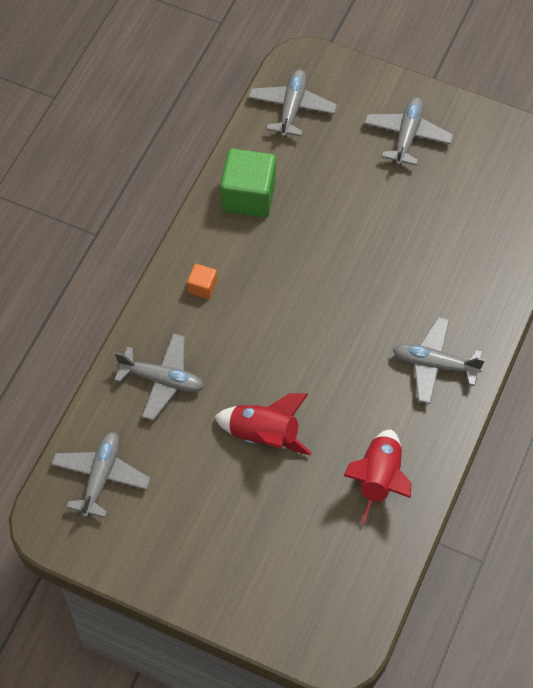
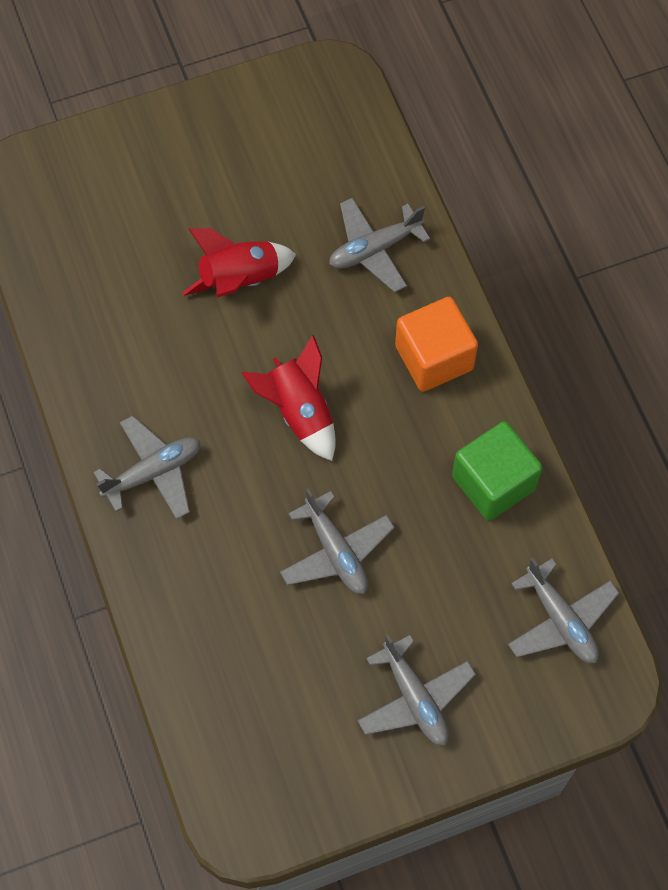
camera: 135 degrees right, 5 degrees up
grey plane [51,432,151,518] -> grey plane moved to [280,488,394,594]
orange cube [187,264,217,299] -> orange cube [395,297,478,392], size x2.10
red rocket [343,430,412,524] -> red rocket moved to [242,335,336,461]

